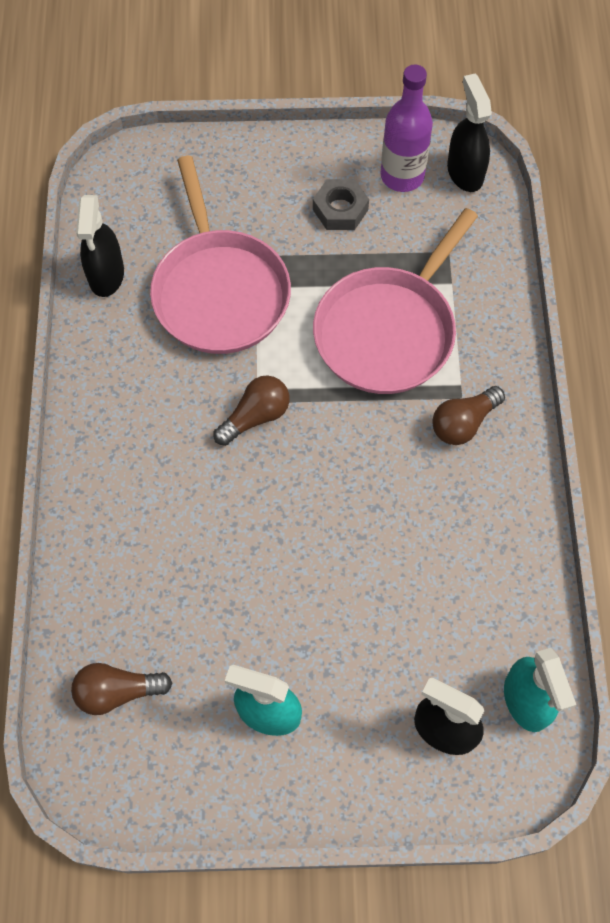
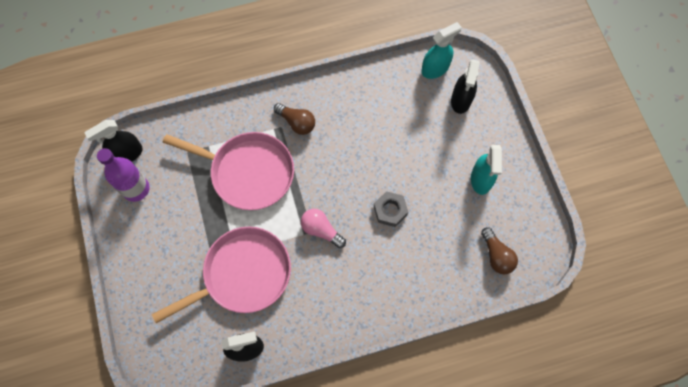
camera: 105 degrees left, 5 degrees up
brown light bulb [213,376,289,446] -> pink light bulb [301,209,346,248]
grey nut [313,179,369,230] -> grey nut moved to [374,191,408,227]

